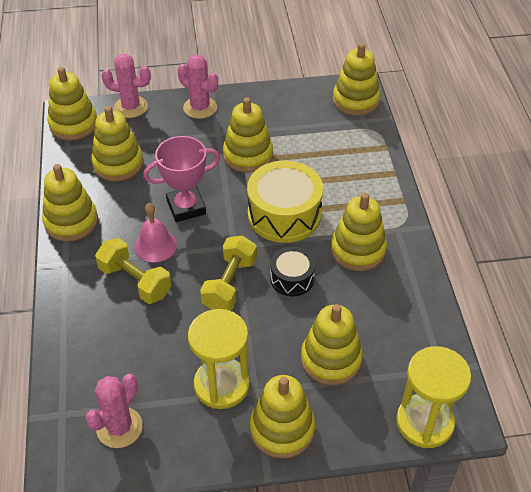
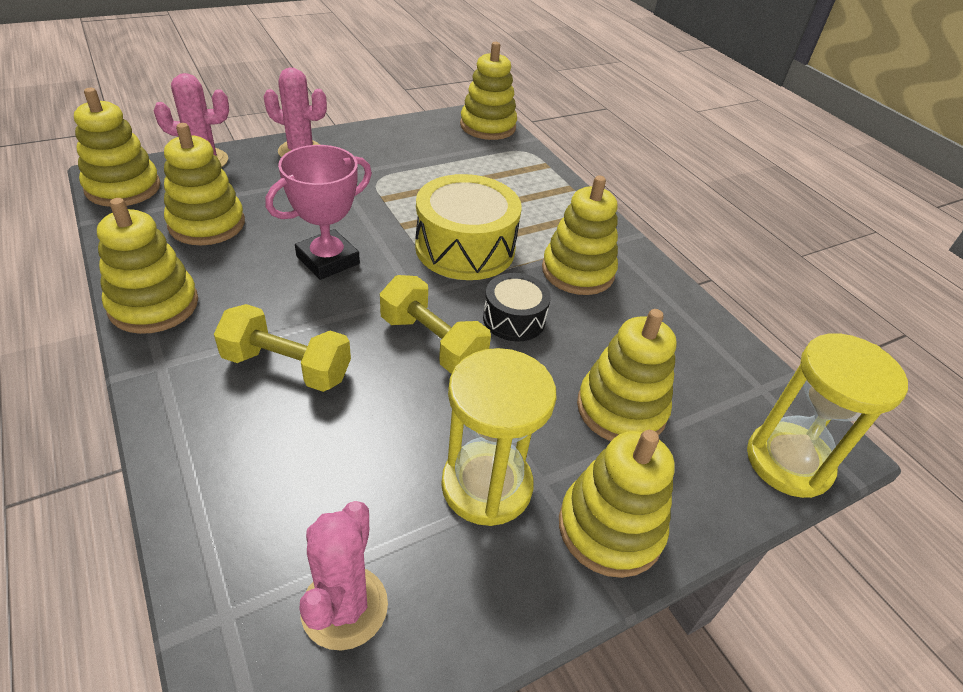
camera: 25 degrees left, 5 degrees down
pink bell [134,203,177,262] -> none
yellow dumbbell [200,235,257,311] -> yellow dumbbell turned 45 degrees counterclockwise [380,275,491,374]
yellow stacking toy [223,97,273,173] -> none

